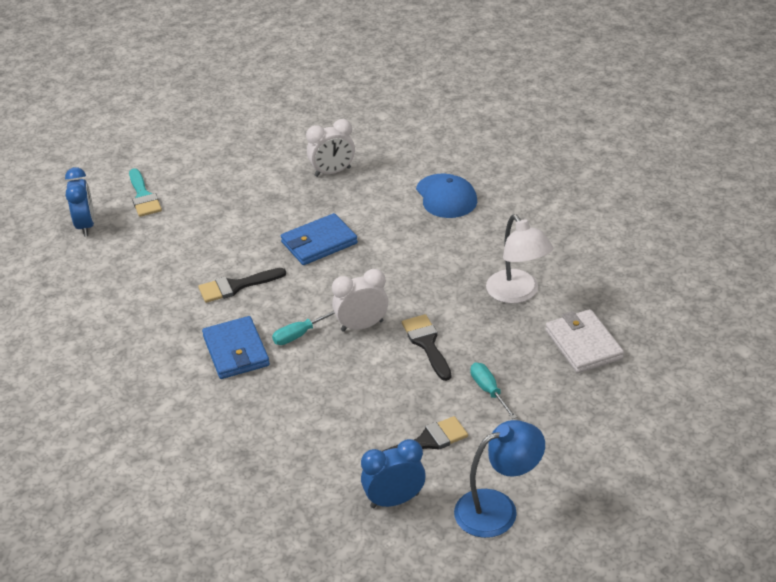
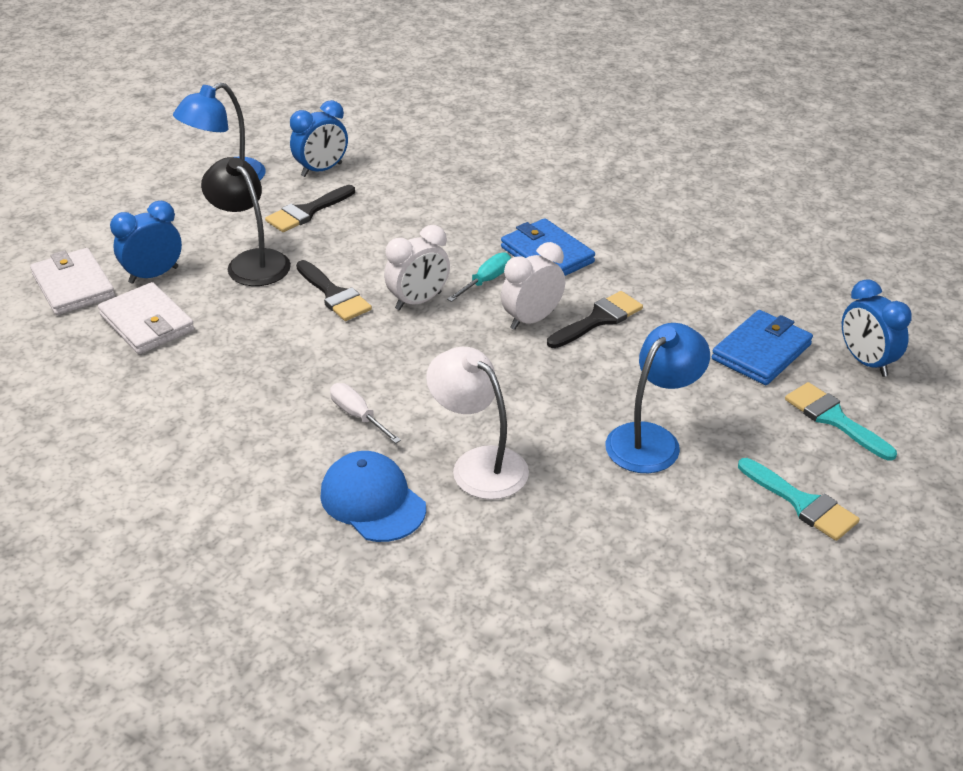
camera: 160 degrees right, 0 degrees up
blue wallet [281,213,358,265] -> blue wallet moved to [712,310,813,385]
white clock [306,119,355,177] -> white clock moved to [501,242,565,330]
turquoise screwdriver [471,363,517,419] -> black lamp [201,157,291,286]
white lamp [486,214,553,304] -> white lamp moved to [426,347,529,500]
none -> white wallet [30,248,115,315]
none -> blue clock [110,201,182,284]
none -> white screwdriver [330,383,401,444]
none -> blue lamp [606,323,710,473]
none -> turquoise brush [738,458,860,541]

